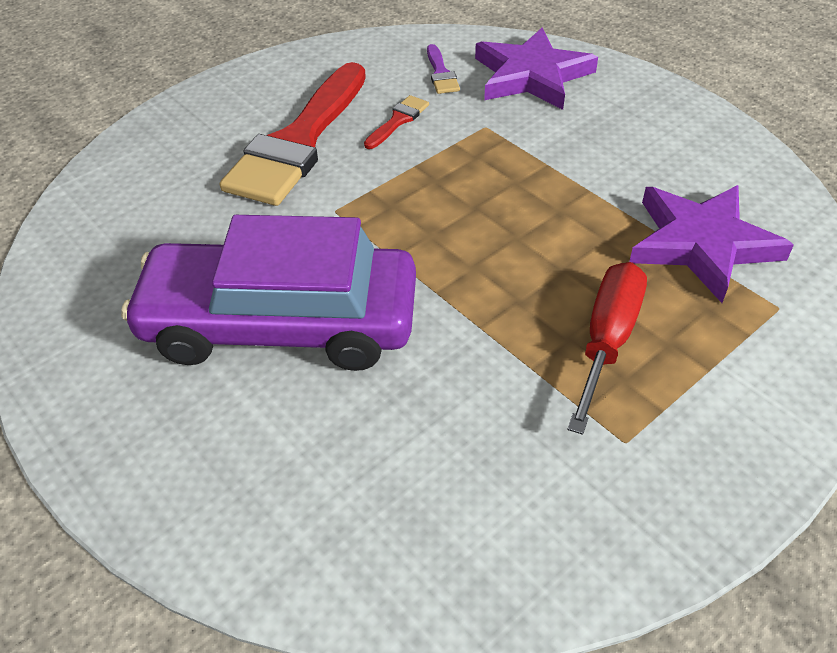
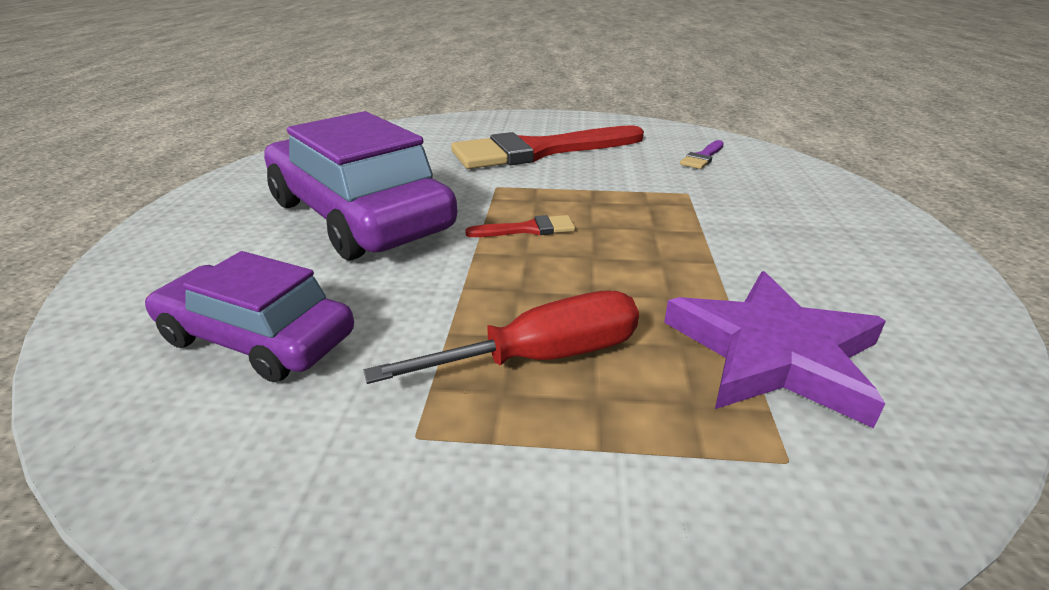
camera: 45 degrees right, 15 degrees down
red brush [364,95,429,149] -> red brush moved to [465,215,575,237]
purple star [475,28,598,110] -> none
none -> purple car [145,251,354,382]

